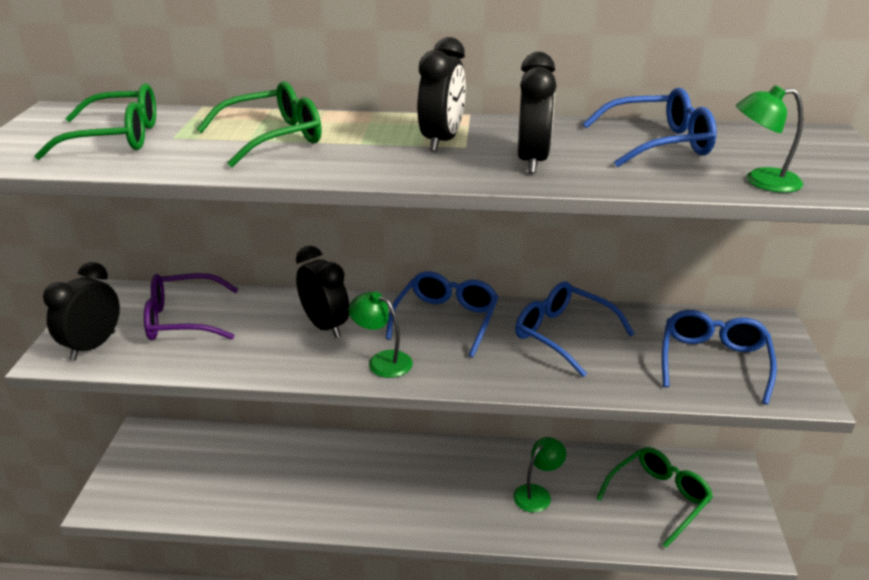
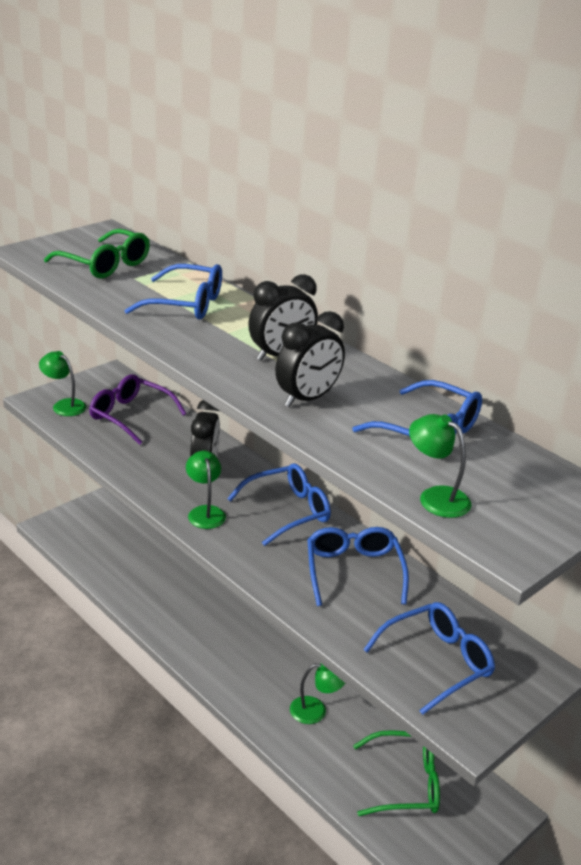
camera: 40 degrees right, 0 degrees up
black clock [43,262,120,360] -> green lamp [39,351,86,416]
green glasses [197,81,322,167] -> blue glasses [124,264,222,319]

